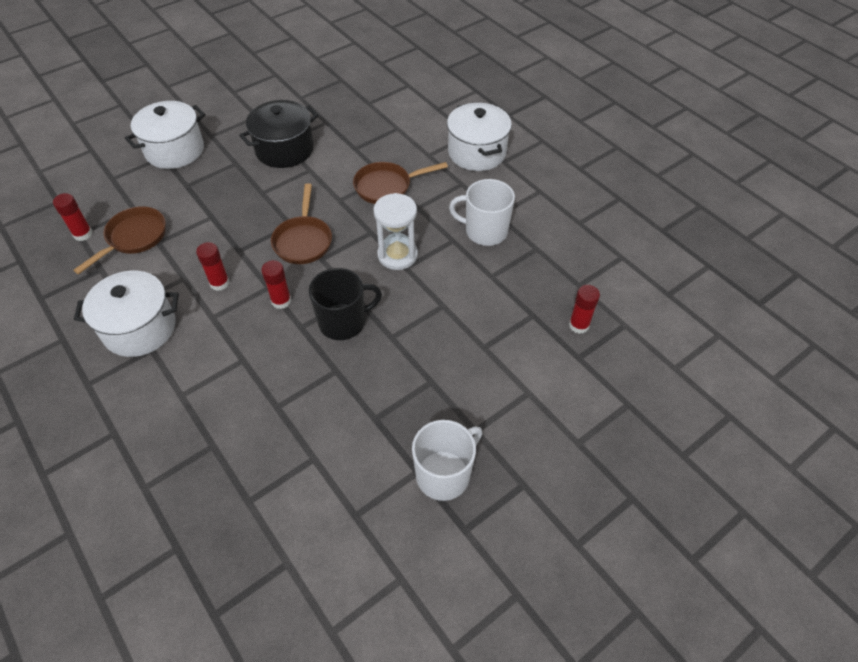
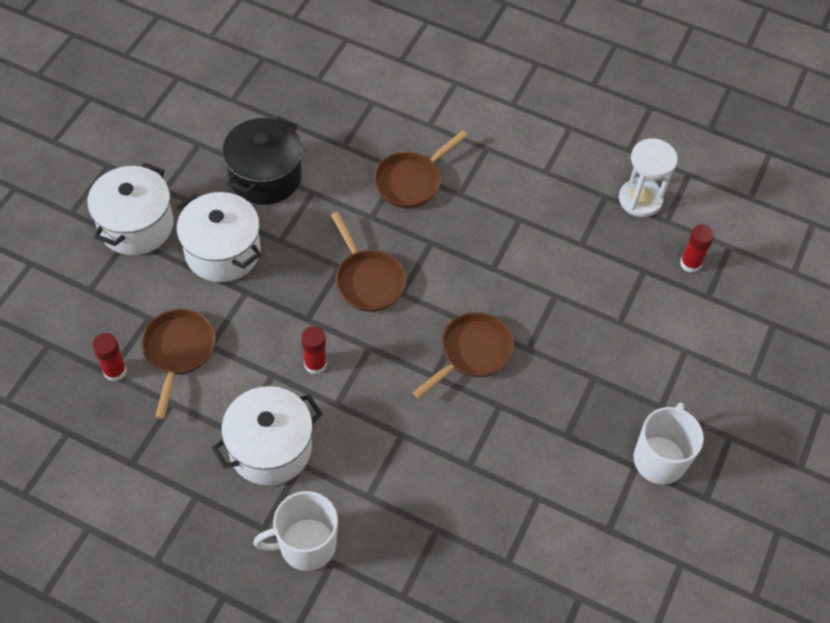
camera: 30 degrees left, 5 degrees up
red glue stick [261,260,291,309] -> none
black mug [309,268,382,340] -> brown pan [412,312,514,399]
white hourglass [373,193,418,270] -> white hourglass moved to [619,138,678,217]
white pot [447,102,512,171] -> white pot moved to [177,192,262,282]
white mug [449,179,515,246] -> white mug moved to [253,491,338,571]

